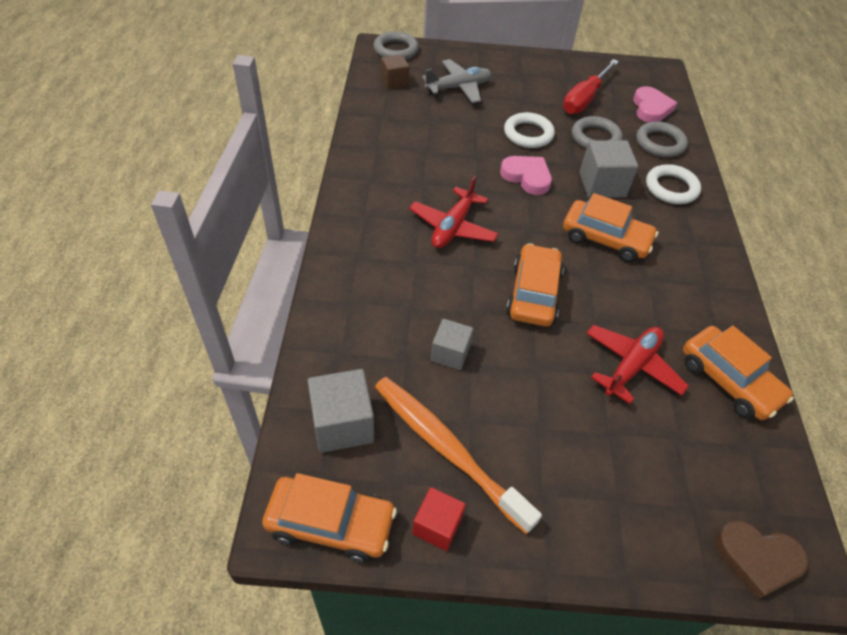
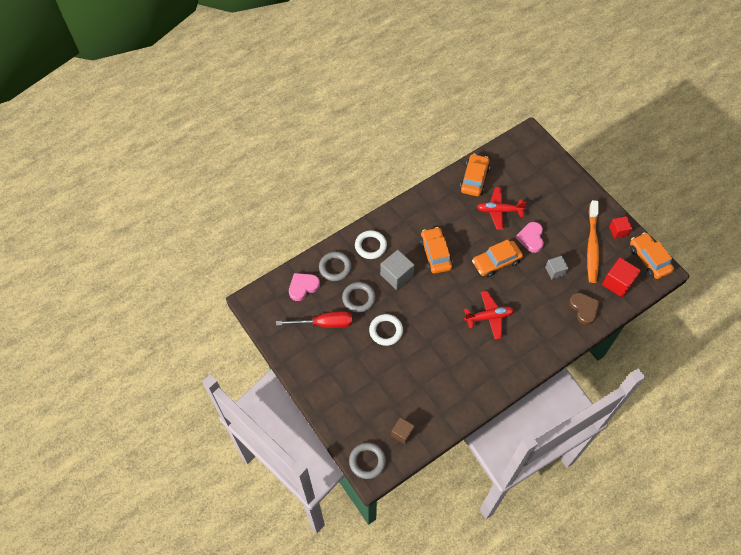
camera: 125 degrees left, 10 degrees up
grey cube [307,369,374,453] -> red cube [602,258,641,298]
grey plane [422,59,492,103] -> none
pink heart [500,156,552,195] -> pink heart moved to [516,222,544,253]
brown heart [715,520,809,599] -> brown heart moved to [569,293,600,325]

